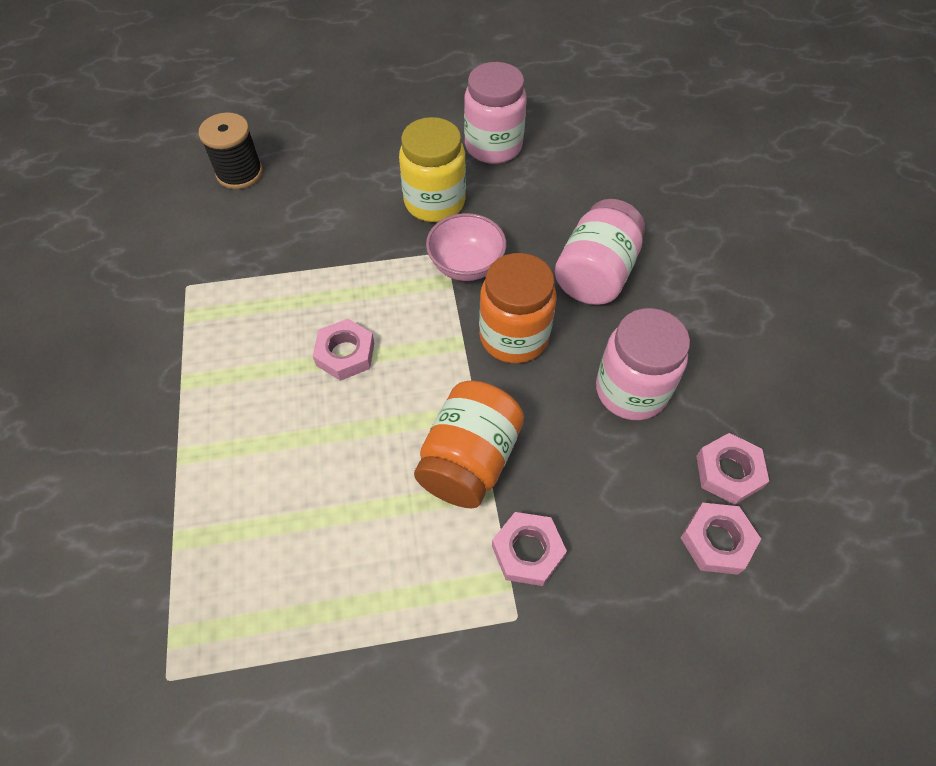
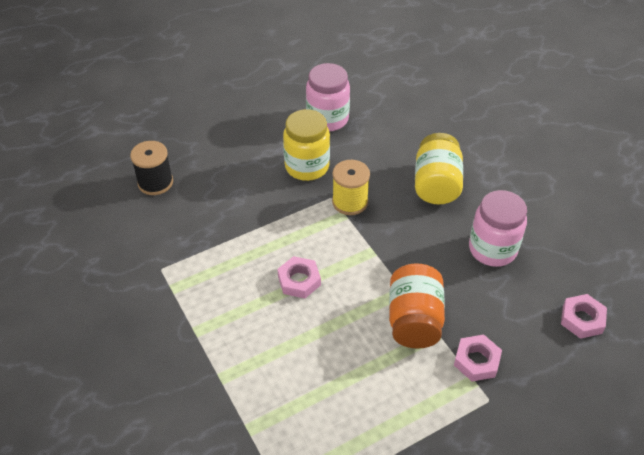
camera: 20 degrees left, 10 degrees down
pink bowl [426,213,506,281] -> yellow spool [332,160,370,215]
orange jar [479,253,556,363] -> none
pink jar [555,199,645,305] -> yellow jar [415,133,463,204]
pink nut [696,433,769,505] -> none

